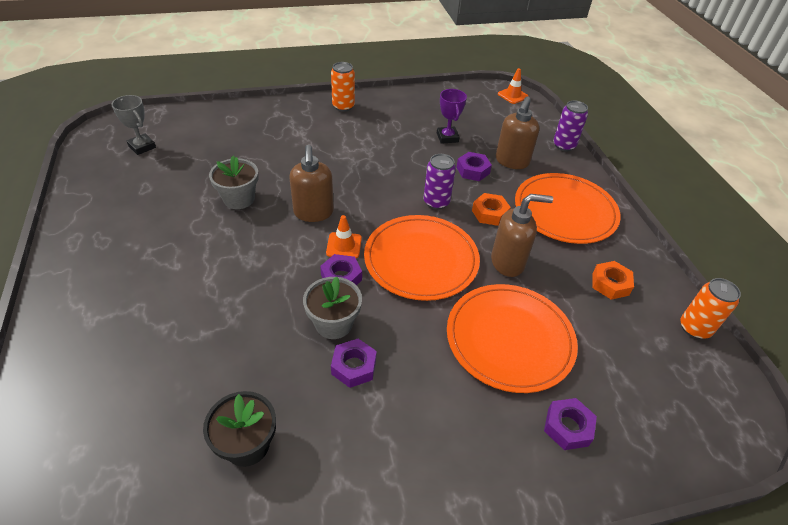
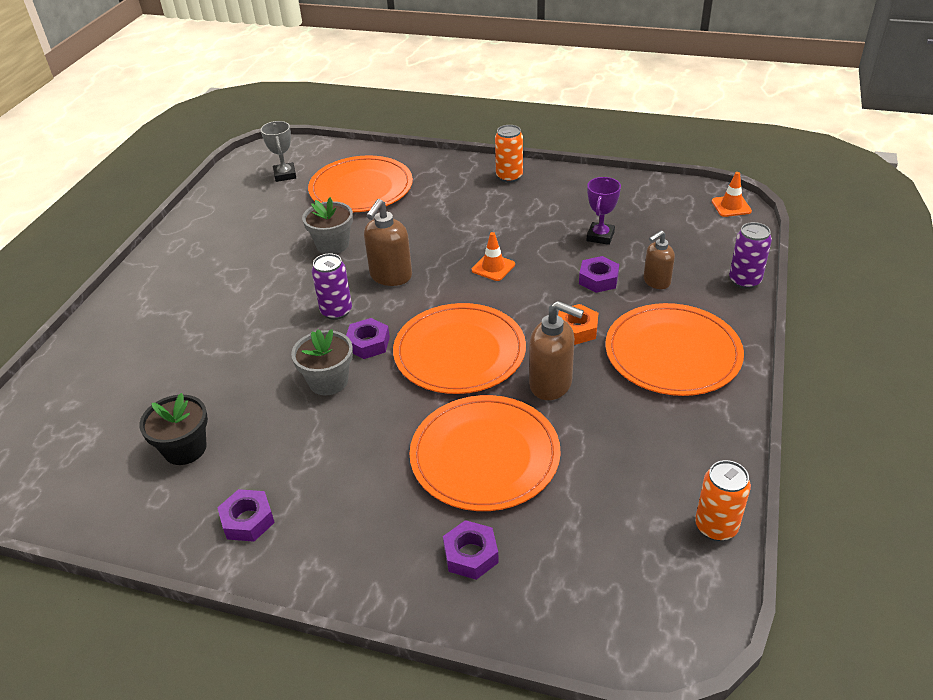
camera: 35 degrees right, 5 degrees down
orange traffic cone [326,215,362,258] -> orange traffic cone moved to [472,232,515,281]
purple nut [331,339,377,388] -> purple nut moved to [217,489,275,542]
purple can [424,154,456,210] -> purple can moved to [312,253,352,320]
brown soap dispenser [496,97,540,169] -> brown soap dispenser [644,230,675,289], size x0.66
orange nut [593,261,634,300] -> none
none -> orange plate [308,155,413,212]

